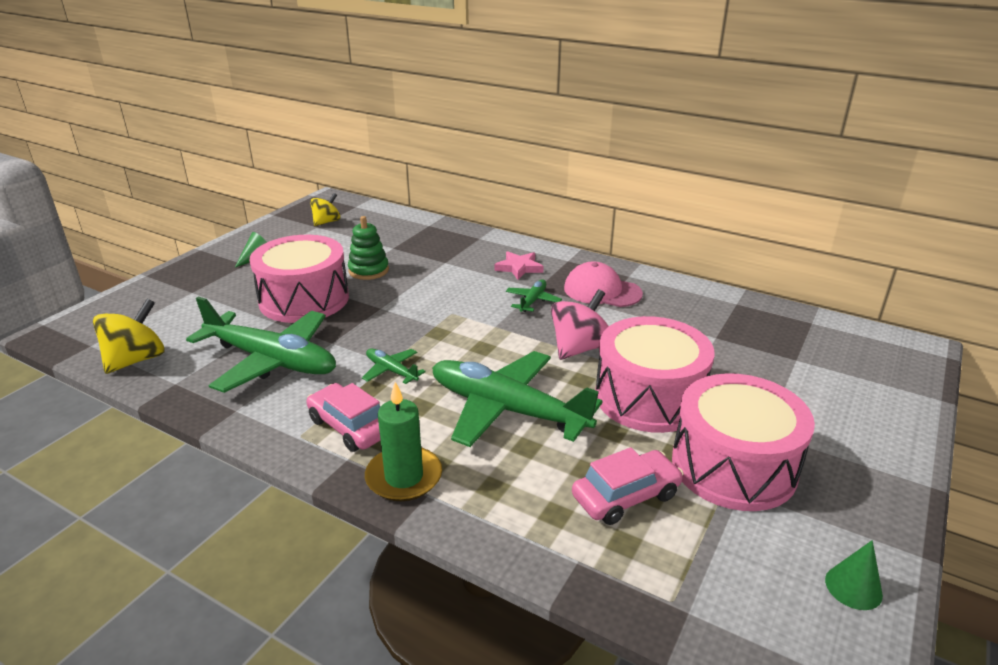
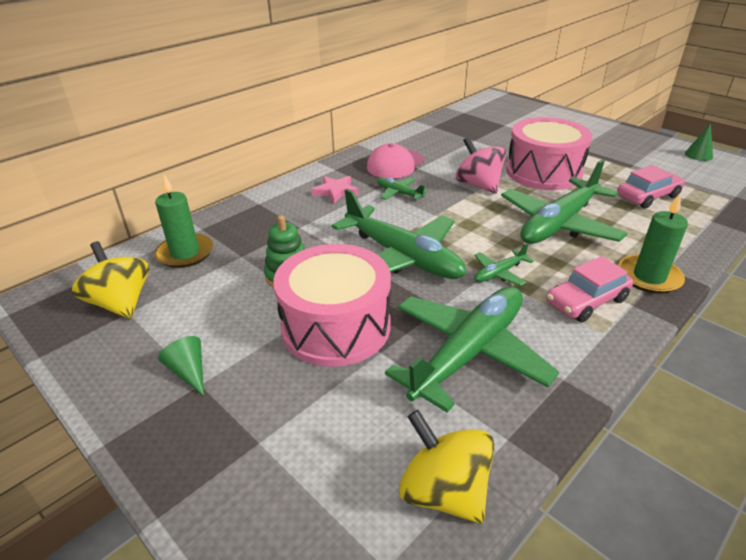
camera: 75 degrees left, 5 degrees up
yellow spinning top [310,193,340,226] -> yellow spinning top [72,241,149,319], size x1.52
pink car [572,447,684,525] -> pink car turned 75 degrees clockwise [617,165,685,209]
pink drum [672,373,815,511] -> none
none -> green candle [154,175,213,268]
none -> green plane [331,189,466,279]

